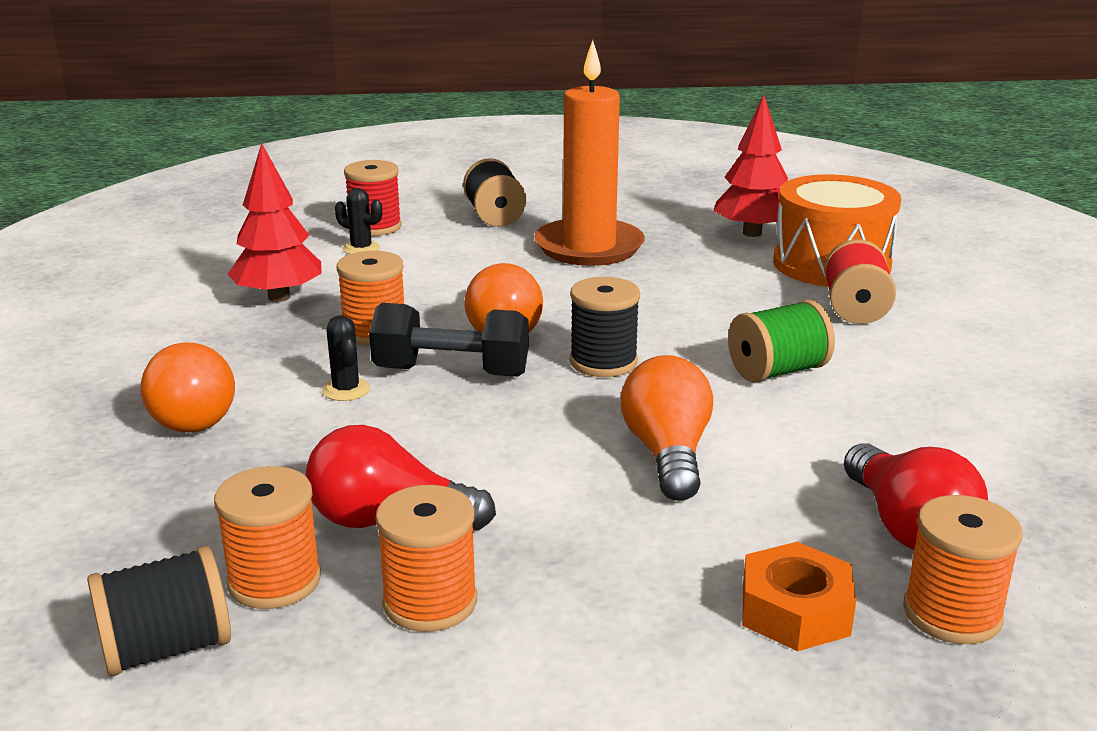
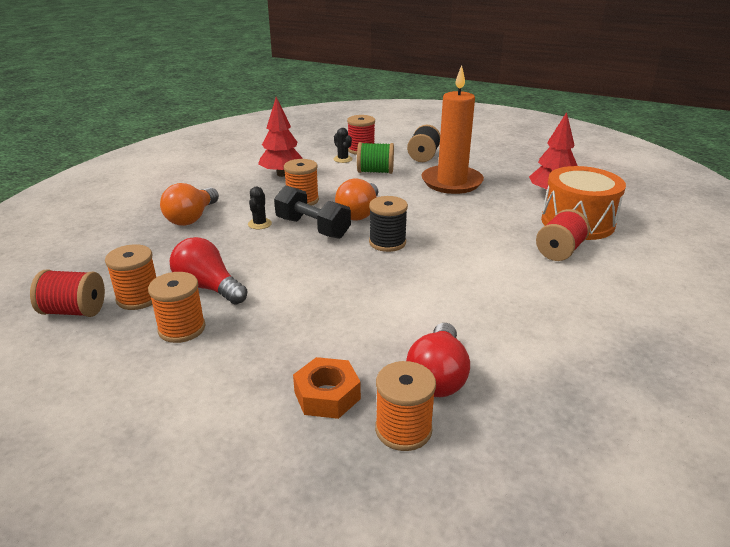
camera: 30 degrees right, 5 degrees up
black spool [87,546,231,676] -> red spool [30,270,105,317]
orange light bulb [621,355,713,501] -> none
green spool [728,300,835,383] -> green spool moved to [357,142,394,174]

